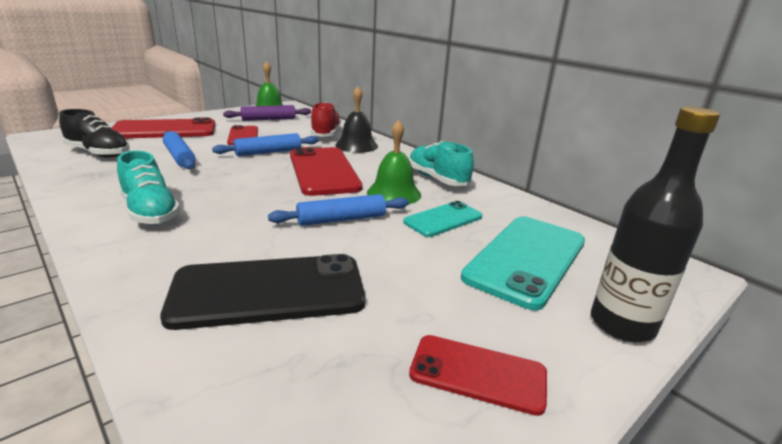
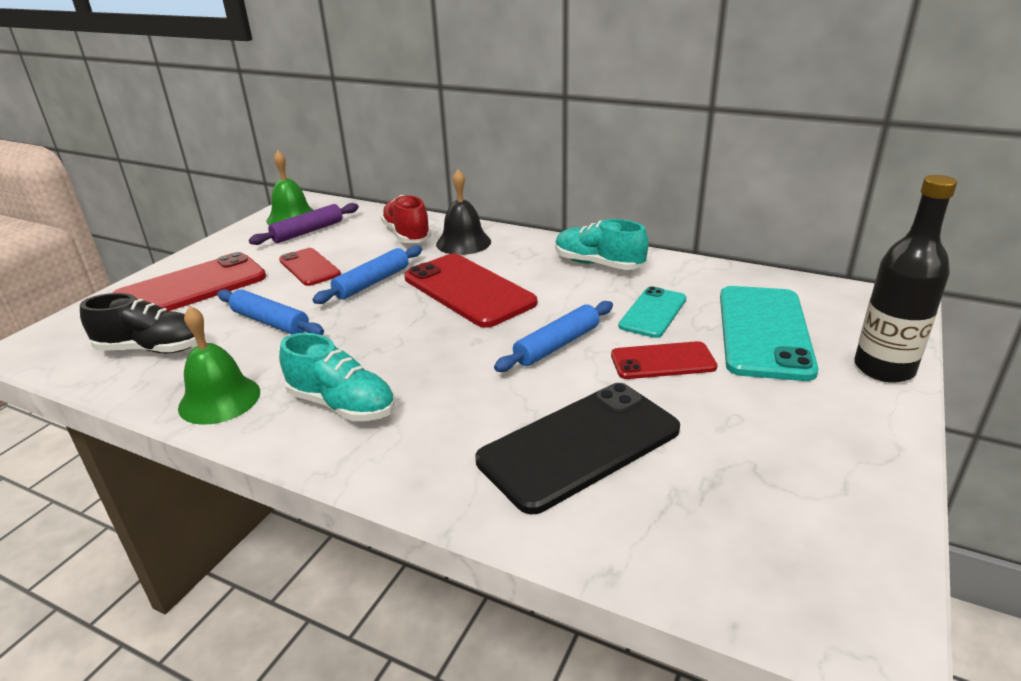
camera: 20 degrees left, 5 degrees up
green bell [367,120,421,204] -> green bell moved to [178,306,260,425]
red phone [409,335,547,416] -> red phone moved to [611,341,717,379]

